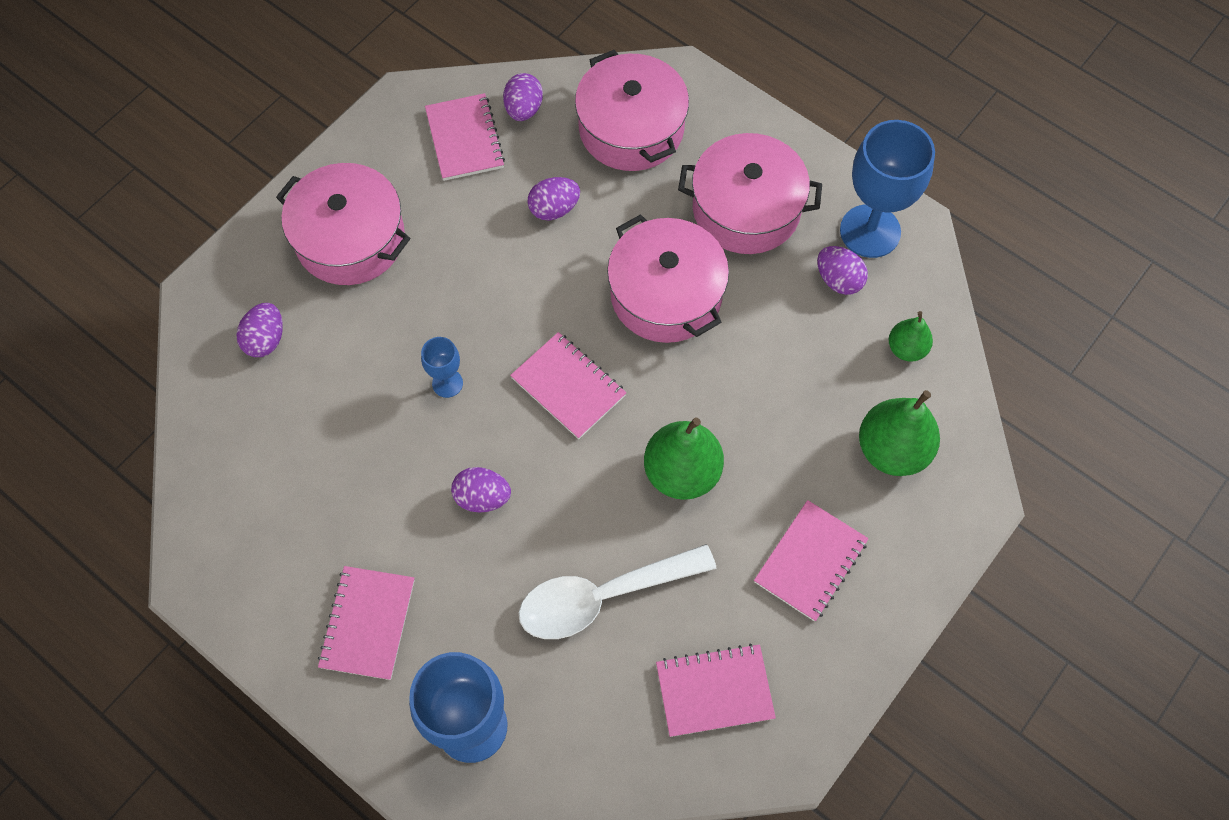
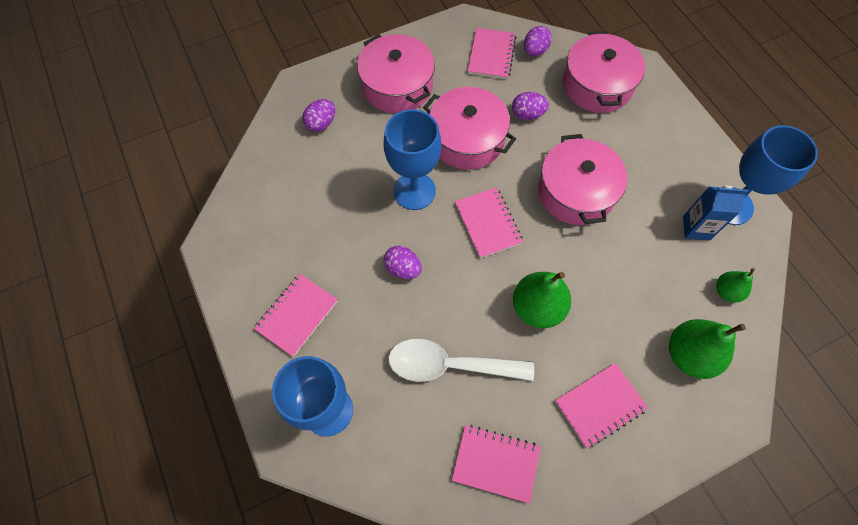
camera: 25 degrees right, 0 degrees up
blue goblet [421,337,463,398] -> blue goblet [384,109,441,210], size x2.07
pink pot [678,133,822,254] -> pink pot moved to [423,87,516,170]
purple egg [817,246,868,295] -> blue carton [683,185,749,241]

